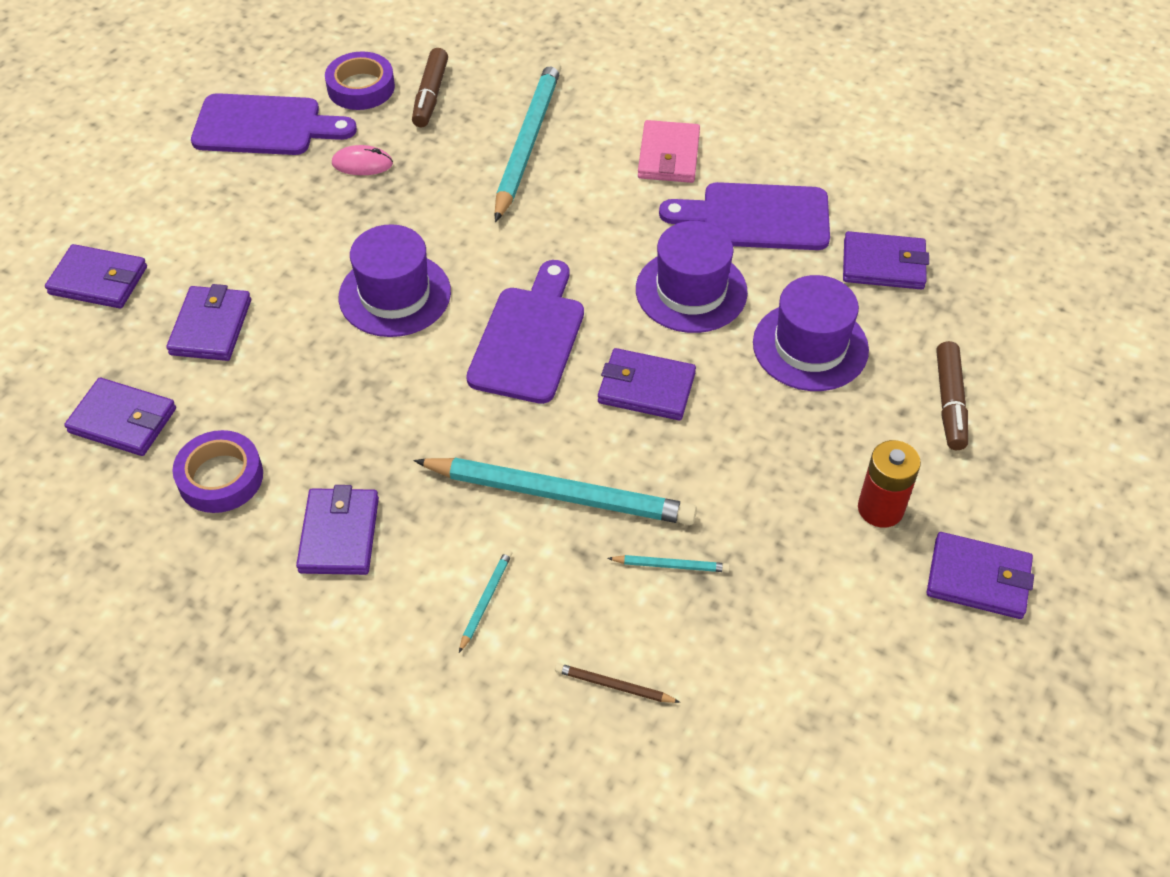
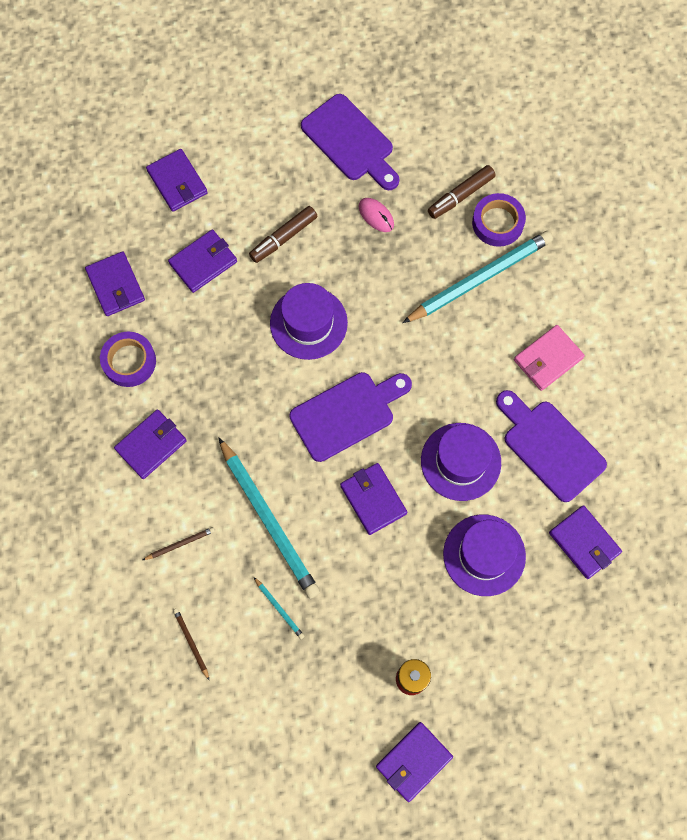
camera: 45 degrees right, 20 degrees up
purple tape [325,51,395,110] -> purple tape moved to [472,193,526,247]
turquoise pencil [459,549,512,653] -> brown pencil [143,527,215,560]
purple wallet [927,532,1034,619] -> purple wallet turned 75 degrees clockwise [376,722,453,802]
brown marker [936,341,968,450] -> brown marker moved to [249,206,317,263]

